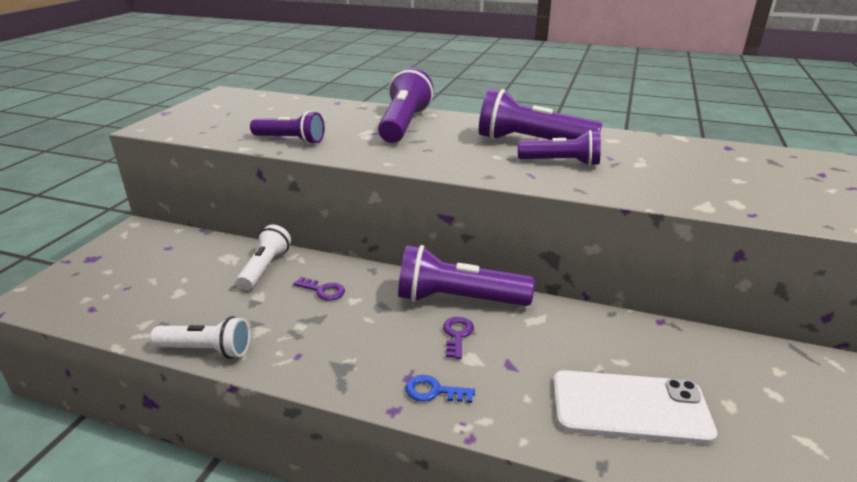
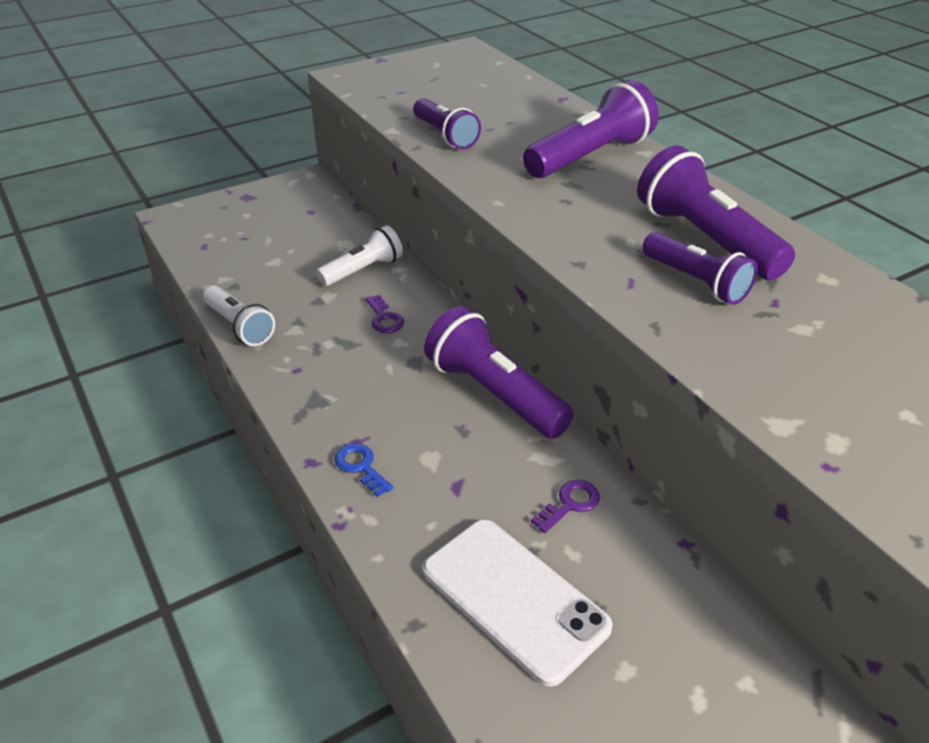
camera: 40 degrees right, 10 degrees up
purple key [443,317,474,359] -> purple key moved to [531,480,600,533]

